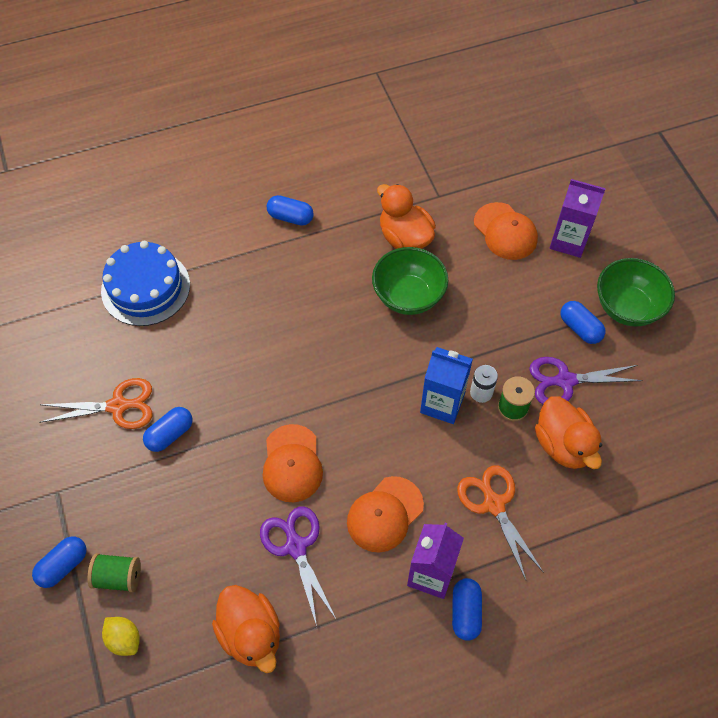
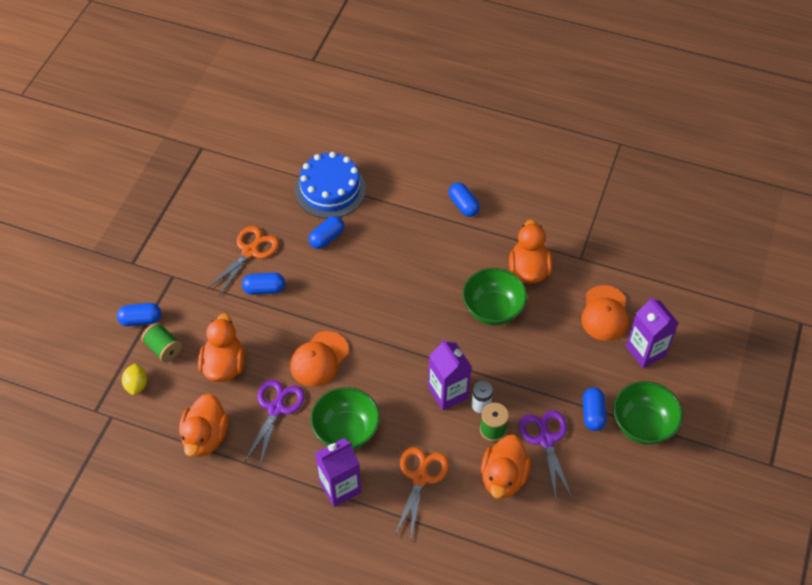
camera: 40 degrees right, 5 degrees down
orange scissors [40,378,153,429] -> orange scissors turned 90 degrees counterclockwise [207,226,279,296]
orange cap [347,476,424,552] -> green bowl [311,387,380,450]
blue carton [420,347,473,424] -> purple carton [428,339,471,411]
blue capsule [452,578,482,641] -> blue capsule moved to [309,216,344,249]
purple scissors [529,357,643,404] -> purple scissors turned 45 degrees clockwise [519,410,572,499]
none -> orange duck [198,313,245,382]

